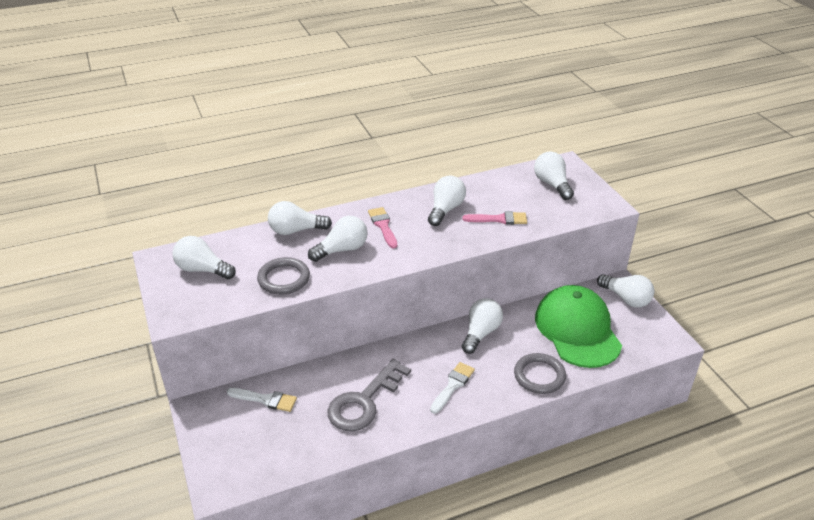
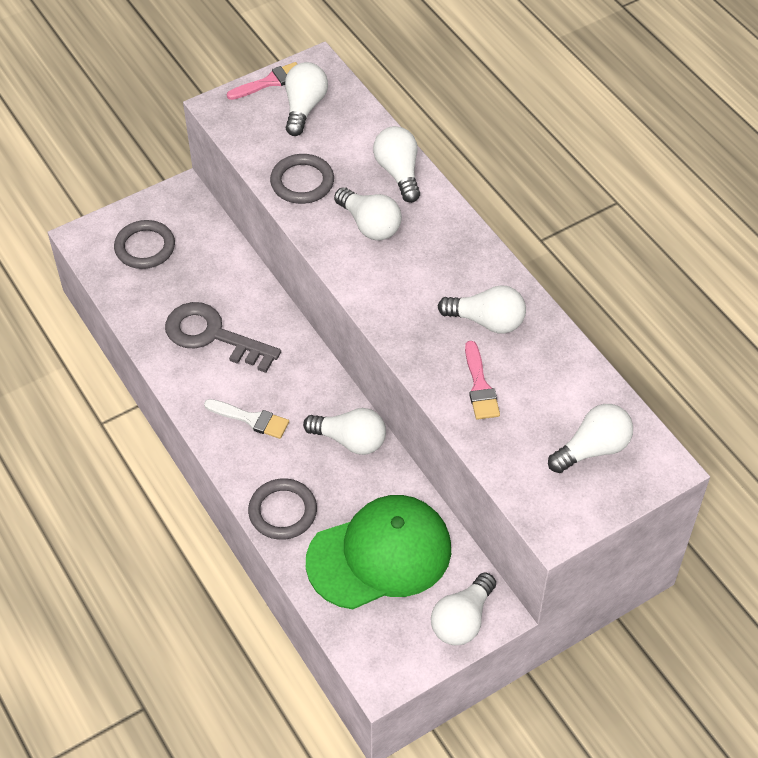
camera: 80 degrees right, 15 degrees up
white brush [227,388,297,412] -> none
pink brush [368,207,397,248] -> pink brush moved to [227,62,297,100]
none -> grey ring [114,220,175,269]

